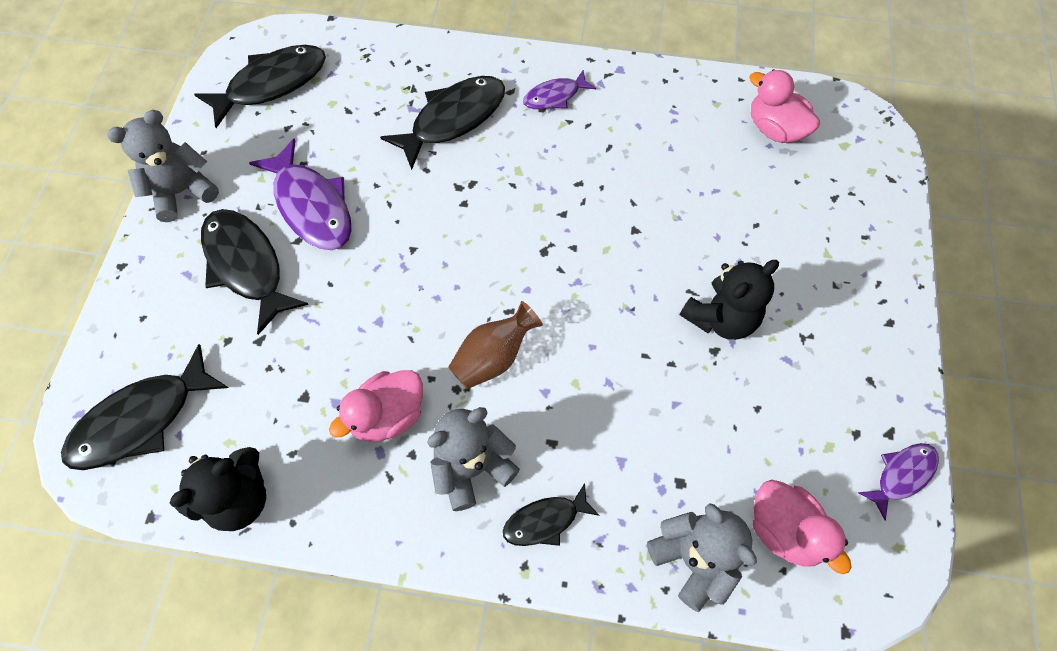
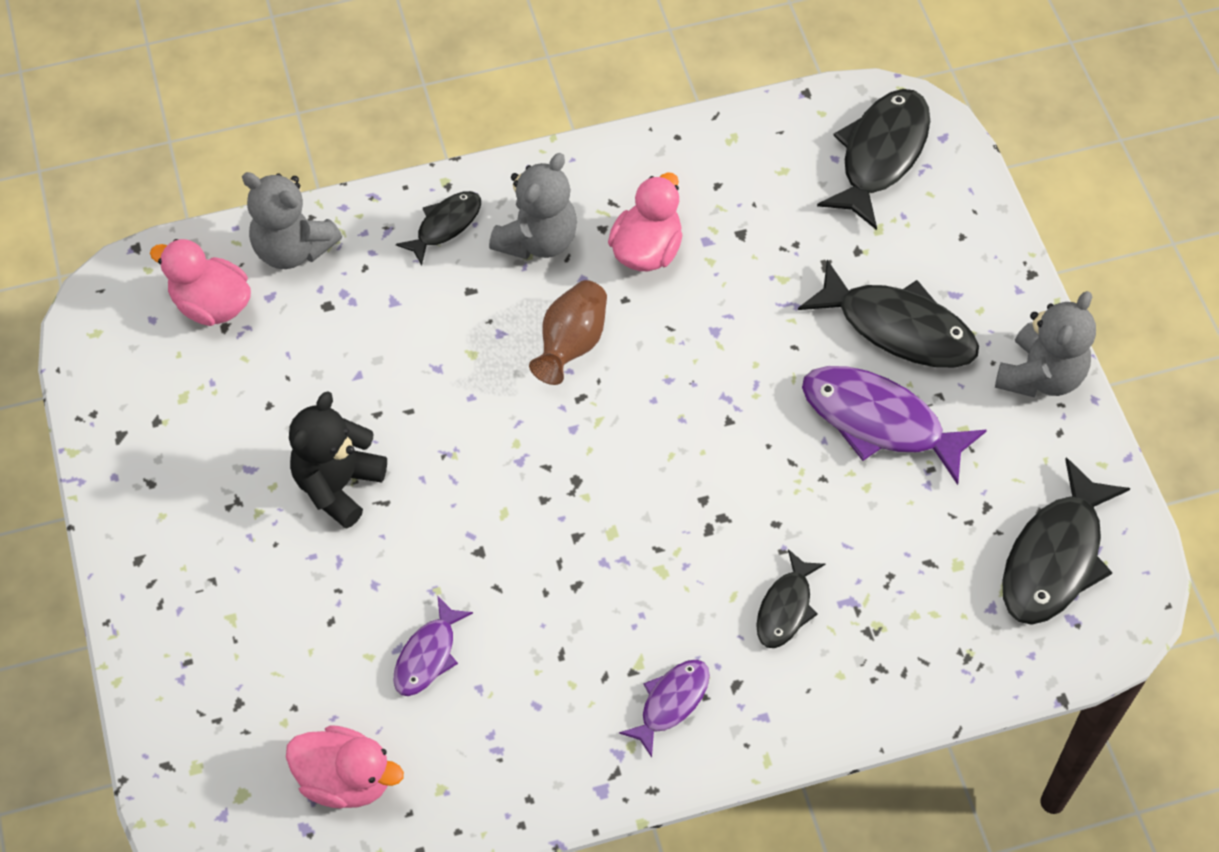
camera: 155 degrees right, 5 degrees down
black teddy bear [170,447,266,531] -> none
black fish [380,76,505,170] -> black fish [756,549,825,648], size x0.56
purple fish [858,443,939,521] -> purple fish moved to [393,597,473,696]

